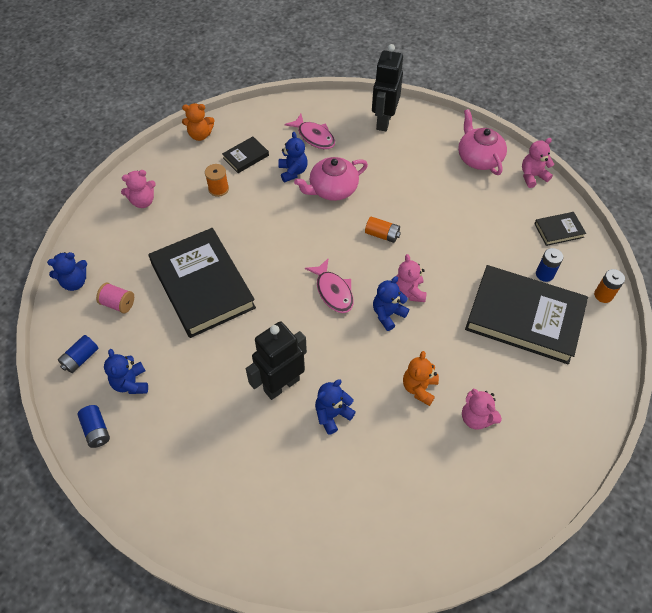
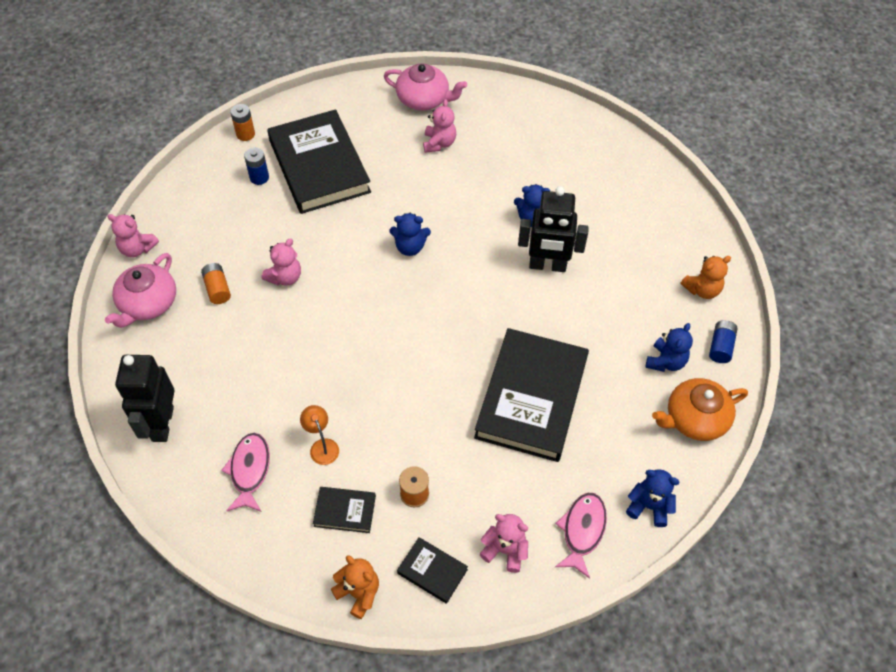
camera: 135 degrees left, 0 degrees up
blue battery [58,335,98,373] -> orange teapot [652,378,748,441]
pink spool [96,283,134,313] -> none
blue teddy bear [278,132,308,182] -> orange lamp [300,405,339,465]
pink teapot [294,157,368,201] -> pink teapot moved to [384,63,467,110]
pink fish [305,258,354,313] -> pink fish moved to [555,493,607,579]
orange battery [365,217,401,243] -> orange battery moved to [201,263,231,304]
black robot [372,44,403,131] -> black robot turned 120 degrees clockwise [115,355,175,442]
pink teddy bear [396,254,427,302] -> pink teddy bear moved to [262,239,301,286]
orange teddy bear [403,351,439,406] -> orange teddy bear moved to [681,256,731,299]
black book [534,212,586,246] -> black book moved to [397,537,468,604]

